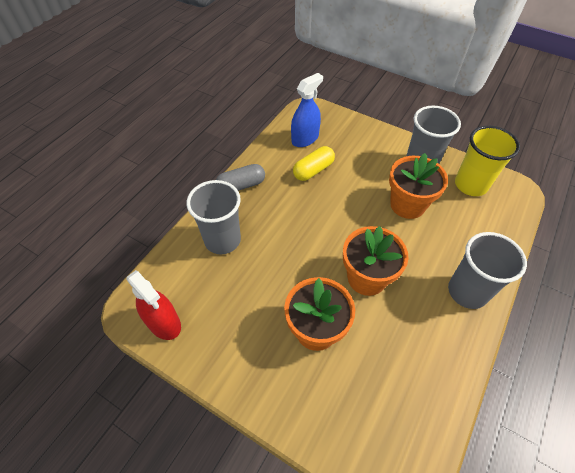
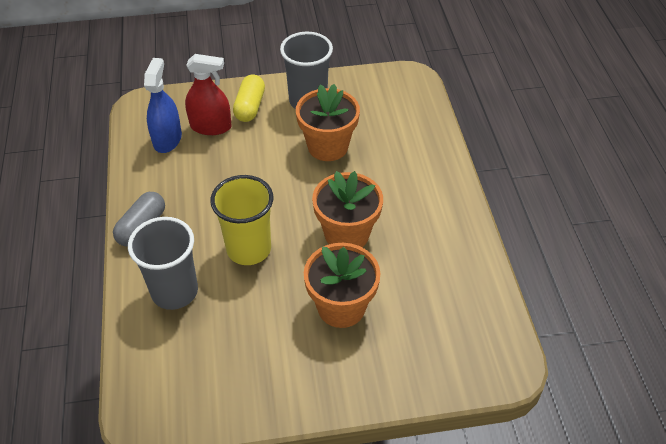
camera: 40 degrees left, 5 degrees down
red spray bottle [126,270,181,340] -> red spray bottle moved to [185,54,231,135]
yellow capsule [293,146,335,181] -> yellow capsule moved to [233,74,265,122]
grey cup [448,232,527,309] -> none
yellow cup [455,126,520,196] -> yellow cup moved to [210,175,273,265]

